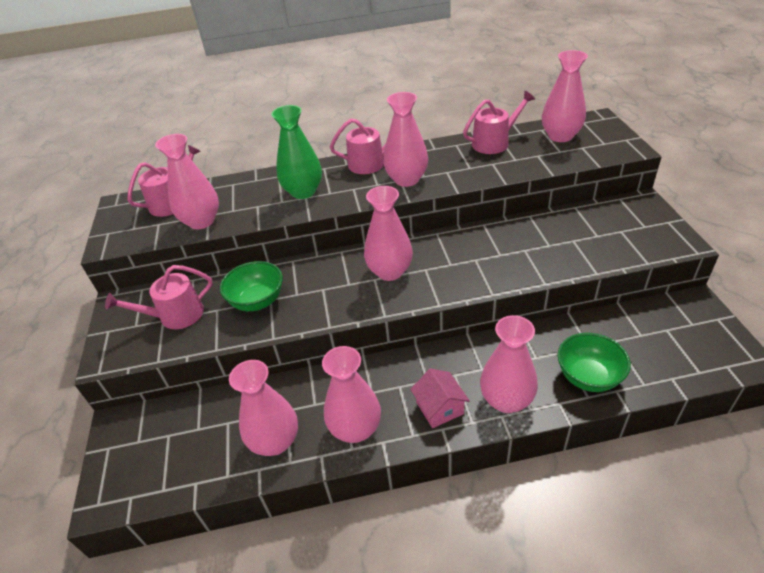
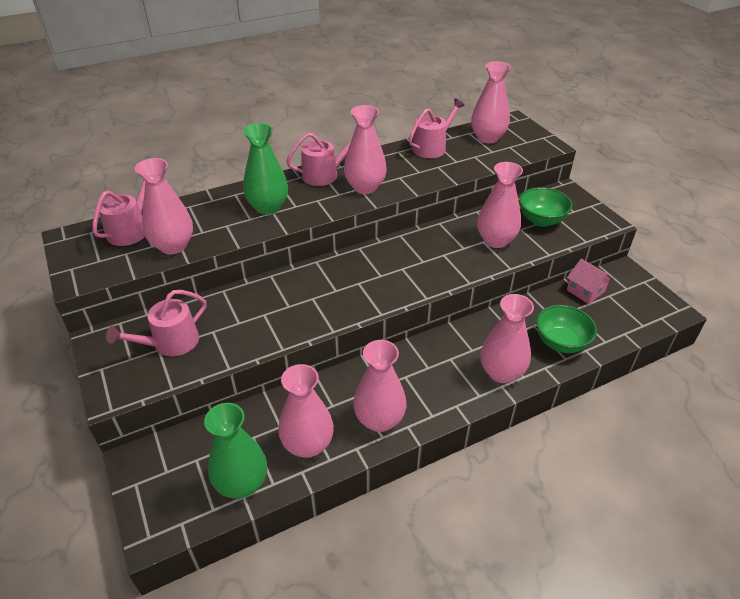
camera: 20 degrees left, 0 degrees up
green bowl [220,261,283,311] -> green bowl moved to [519,187,573,227]
pink vase [364,186,413,281] -> pink vase moved to [477,162,523,248]
pink house [410,368,470,428] -> pink house moved to [567,259,613,304]
none -> green vase [204,403,267,499]

